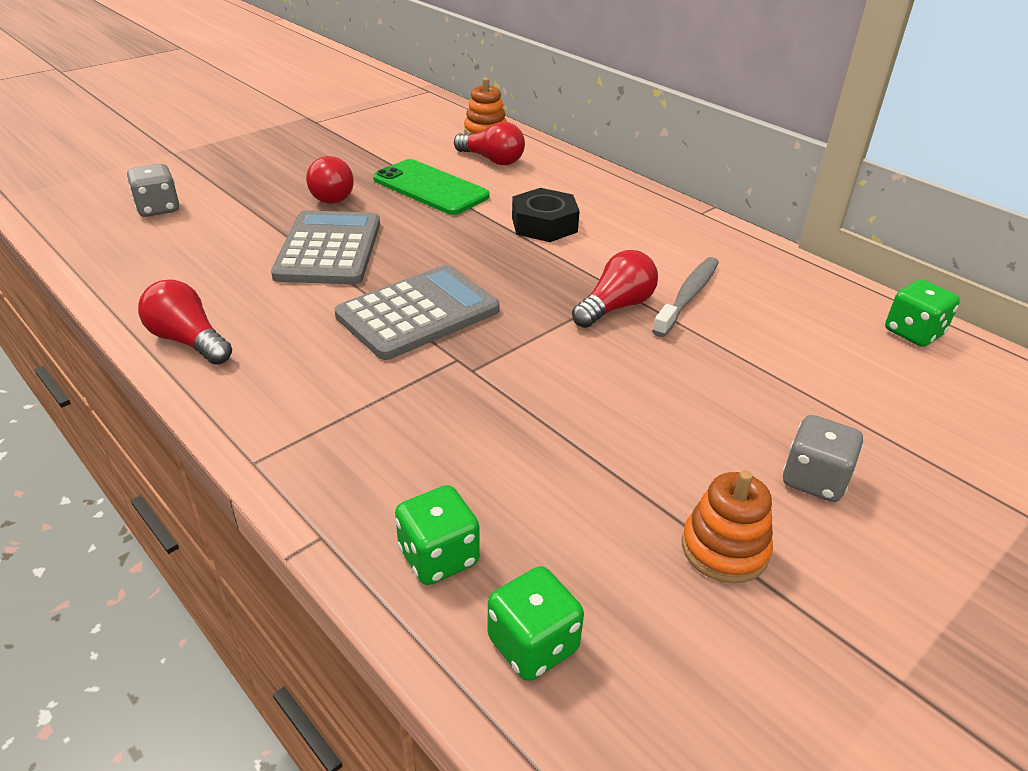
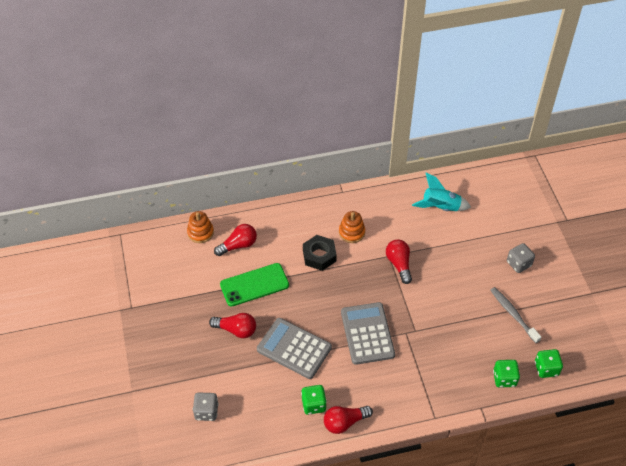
camera: 60 degrees left, 15 degrees up
grey toothbrush [652,257,719,337] -> grey toothbrush moved to [490,287,541,343]
orange stacking toy [682,471,773,583] -> orange stacking toy moved to [339,211,365,243]
green dice [885,280,960,347] -> green dice moved to [301,385,327,415]
none -> turquoise rocket [412,173,471,211]

